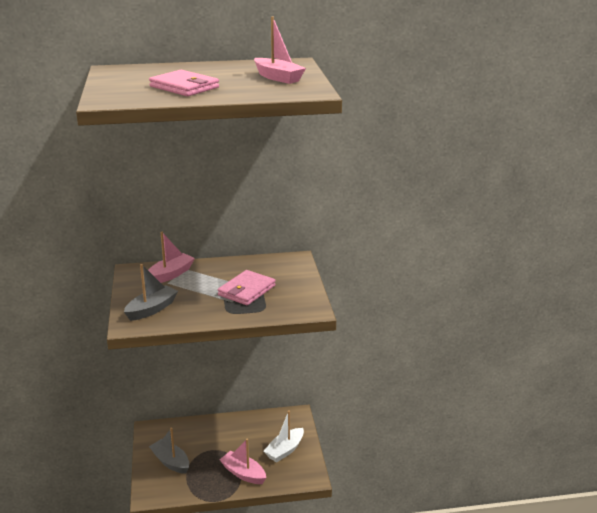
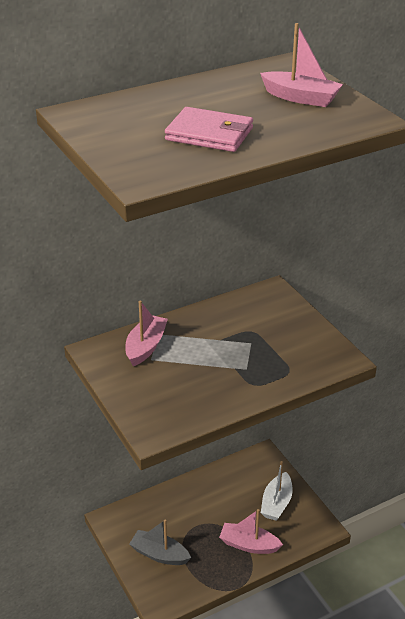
camera: 20 degrees left, 10 degrees up
grey boat [124,264,178,321] -> none
pink wallet [218,270,276,305] -> none

